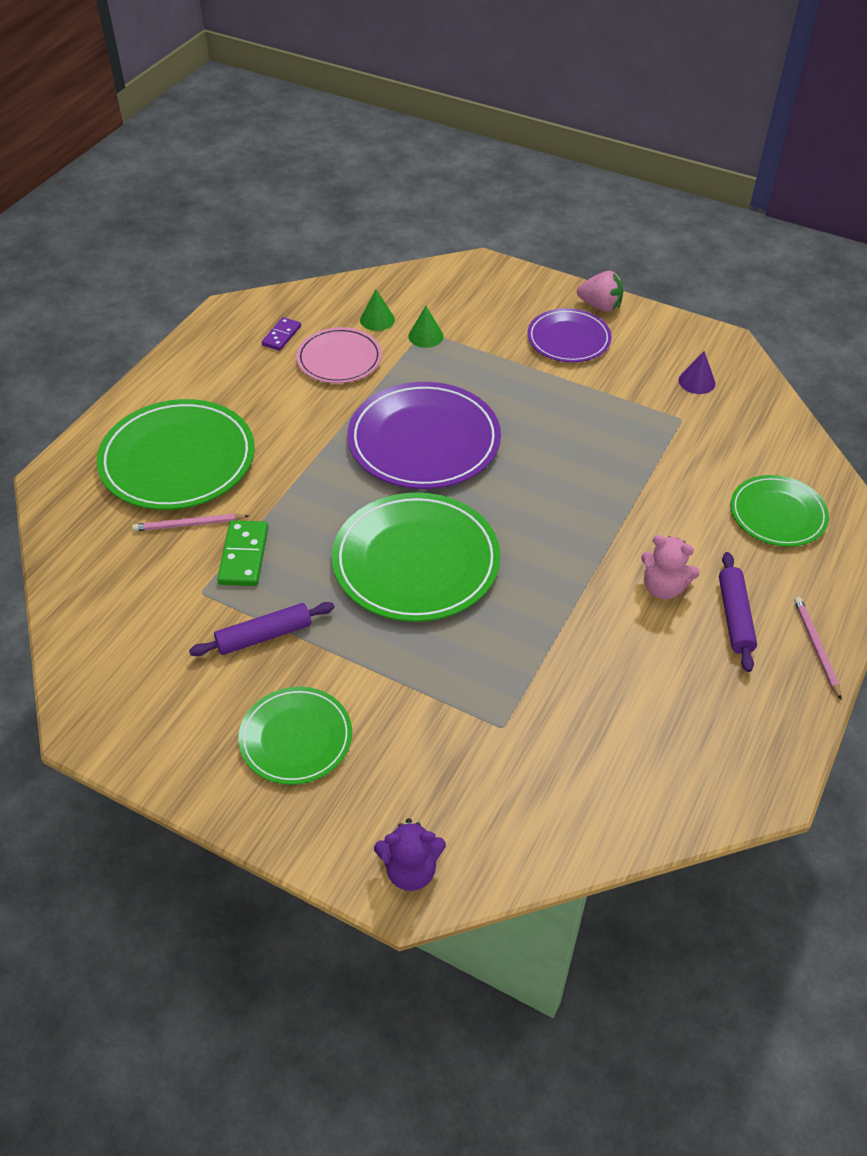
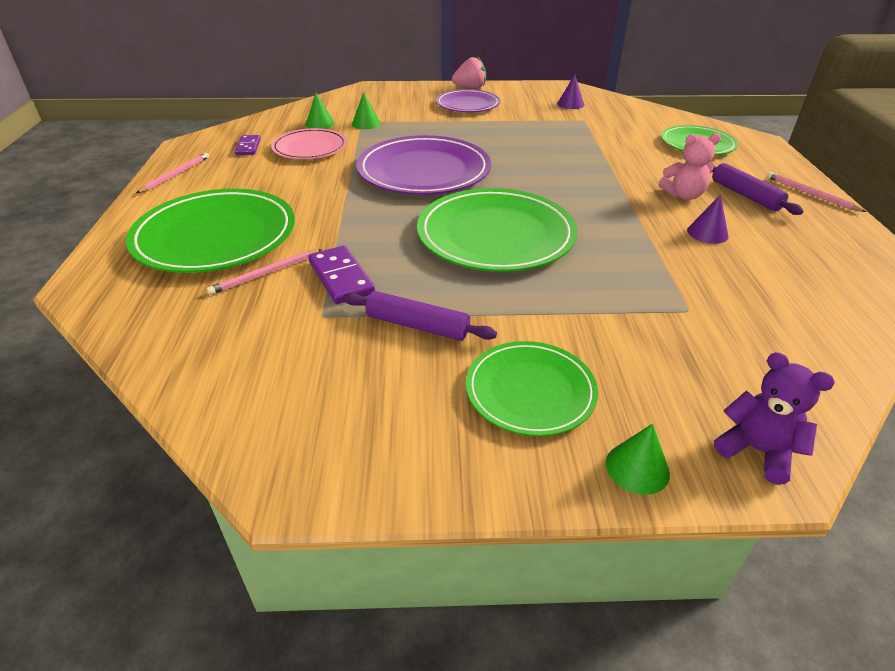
camera: 30 degrees left, 10 degrees down
purple rolling pin [189,602,335,656] -> purple rolling pin turned 75 degrees clockwise [343,291,497,341]
green domino [217,520,268,586] -> purple domino [308,246,375,304]
purple teddy bear [374,818,446,891] -> purple teddy bear turned 105 degrees counterclockwise [714,352,835,485]
none -> pink pencil [136,153,209,193]
none -> green cone [606,423,670,495]
none -> purple cone [687,195,729,244]

